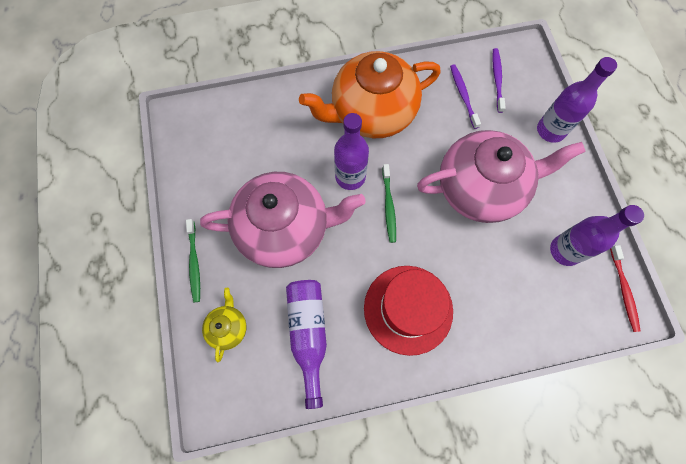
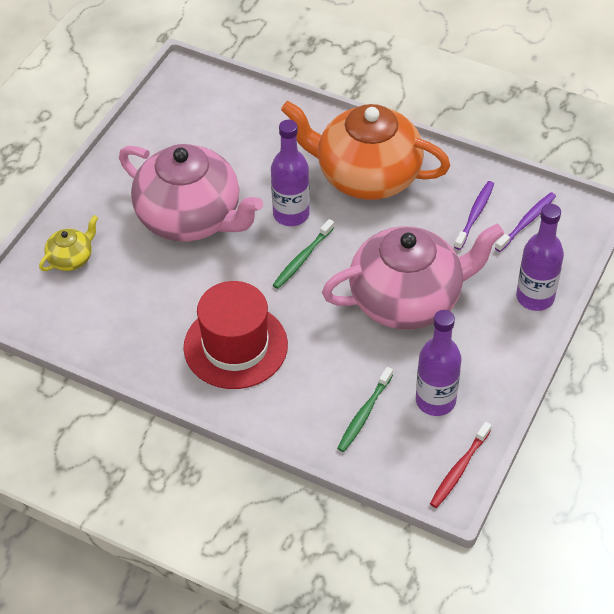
camera: 40 degrees right, 20 degrees down
green toothbrush [186,219,200,303] -> green toothbrush moved to [337,367,393,452]
purple bottle [286,280,327,409] -> none
pink teapot [417,130,586,223] -> pink teapot turned 45 degrees counterclockwise [322,224,504,330]

